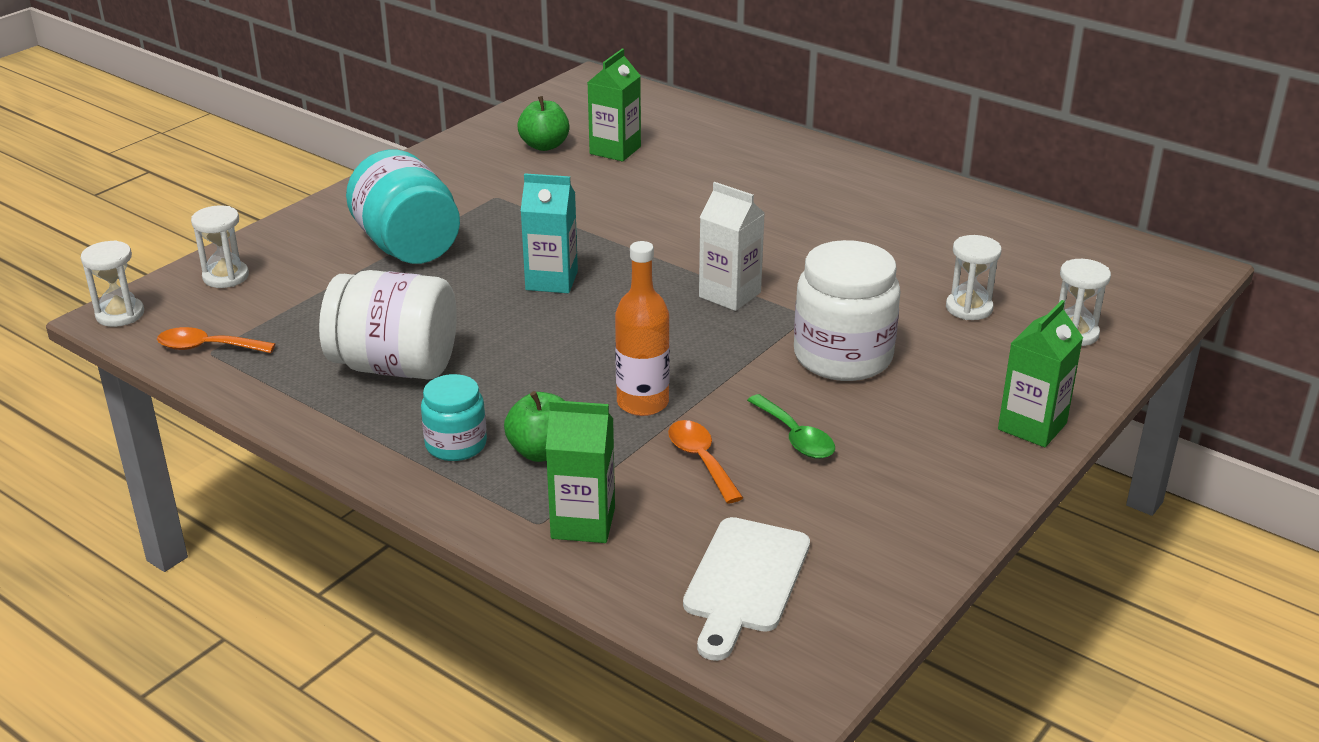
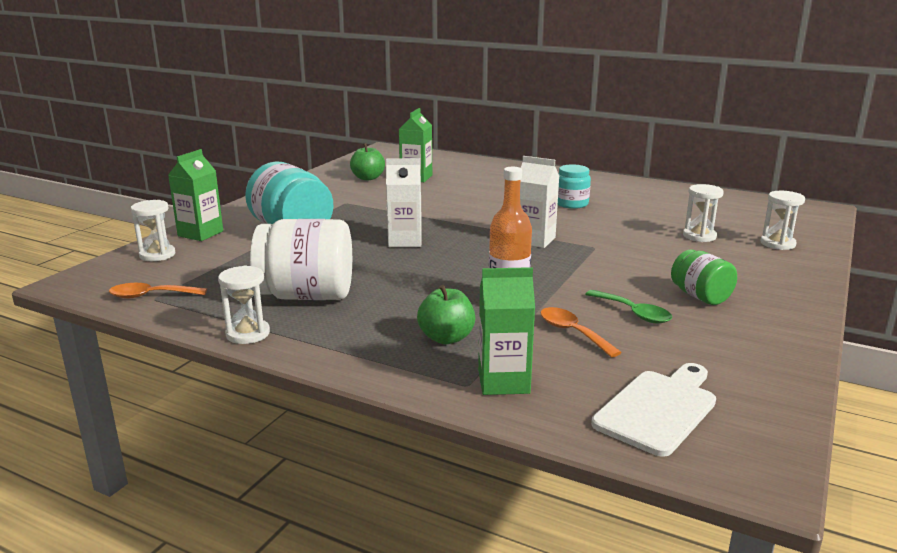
camera: 10 degrees left, 10 degrees down
white hourglass [81,240,144,327] -> white hourglass moved to [218,265,270,344]
turquoise jar [421,374,487,461] -> turquoise jar moved to [558,164,591,209]
turquoise carton [521,173,578,293] -> white carton [386,158,422,247]
white cutting board [683,517,810,661] -> white cutting board turned 150 degrees counterclockwise [591,363,716,457]
white jar [794,240,900,381] -> none
green carton [998,300,1083,447] -> green carton moved to [168,149,223,241]
none -> green jar [671,249,737,305]

